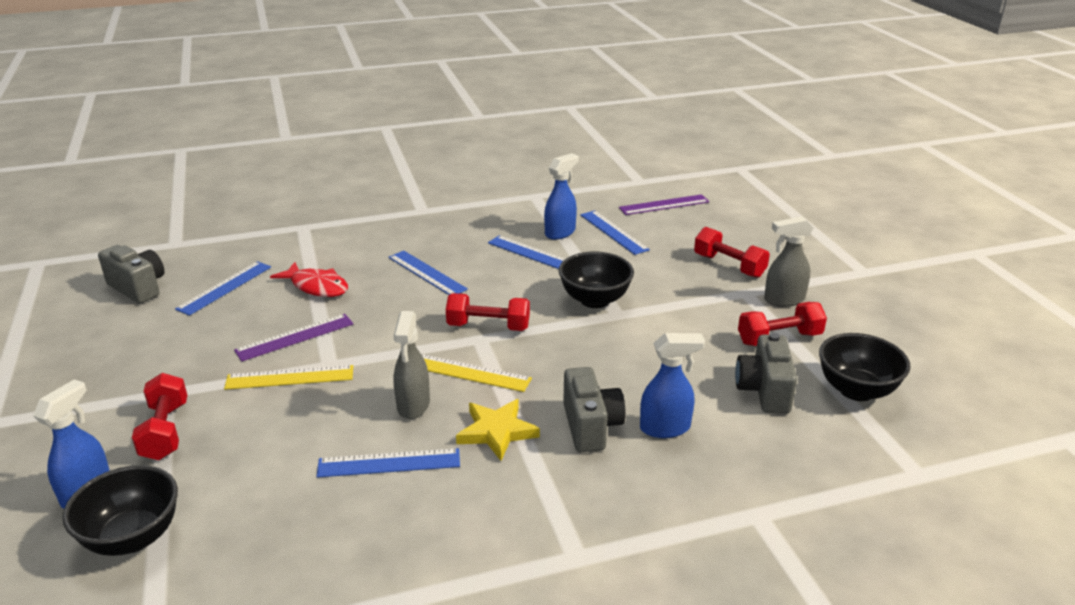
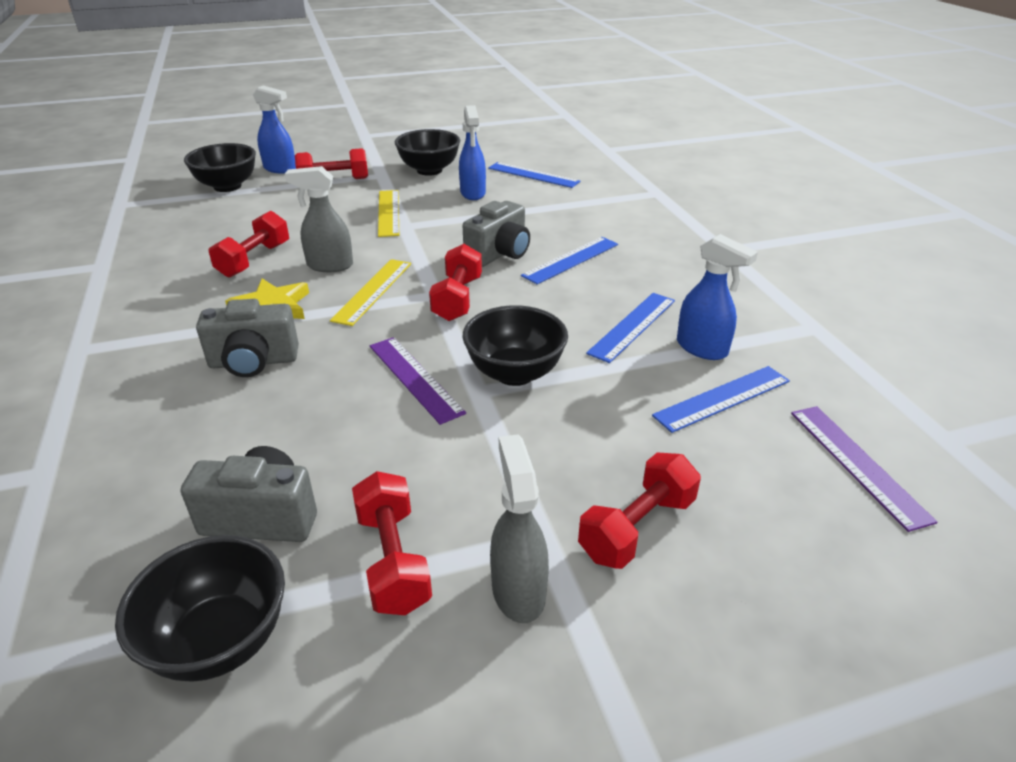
camera: 90 degrees right, 5 degrees up
grey camera [98,245,165,304] -> grey camera moved to [463,201,530,267]
purple ruler [234,314,354,362] -> purple ruler moved to [370,337,466,425]
red fish [270,262,348,297] -> none
blue ruler [316,448,460,478] -> red dumbbell [209,211,289,278]
blue spray bottle [640,333,705,438] -> blue spray bottle moved to [459,105,486,200]
none -> black bowl [395,129,460,176]

